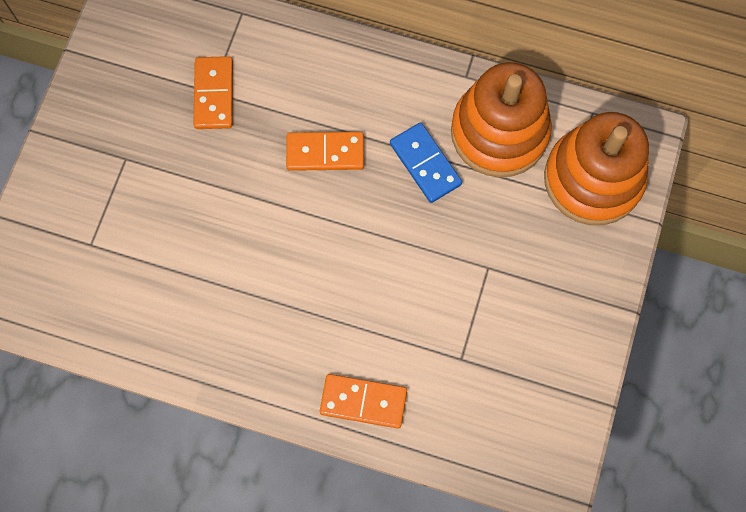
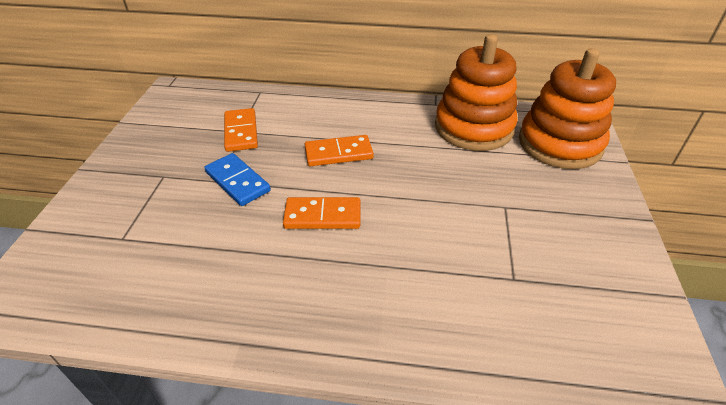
camera: 10 degrees left, 30 degrees down
orange domino [320,374,407,429] -> orange domino moved to [283,197,361,229]
blue domino [390,122,462,203] -> blue domino moved to [204,153,271,206]

